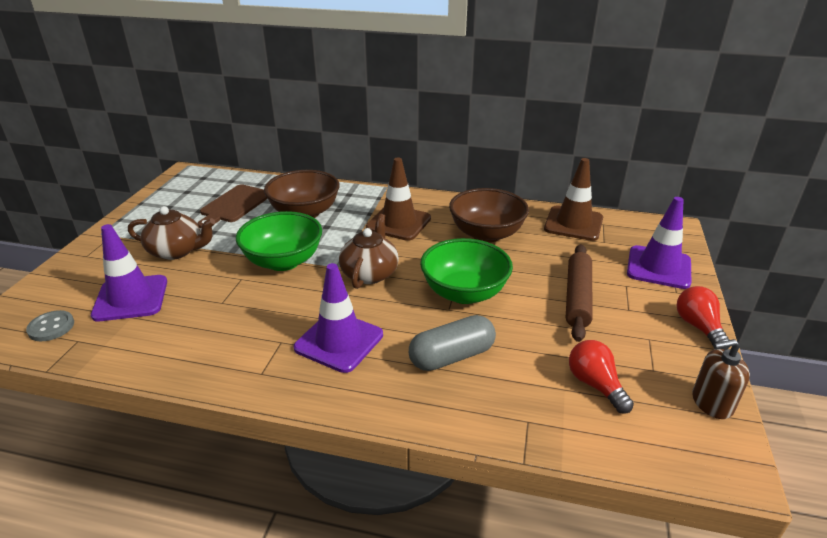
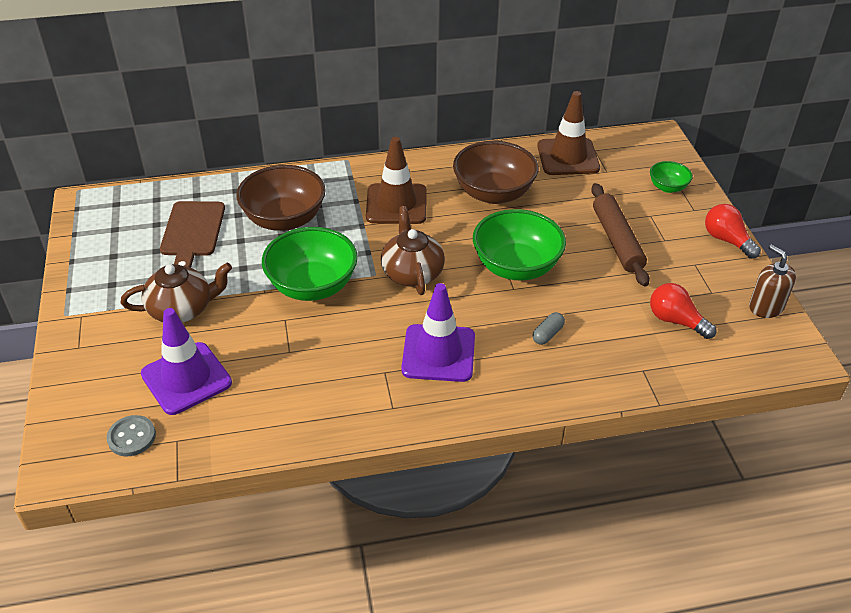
camera: 25 degrees left, 10 degrees up
grey capsule [409,315,496,371] -> grey capsule [532,312,565,345], size x0.49
purple traffic cone [627,197,691,289] -> green bowl [650,161,693,193]
brown soap dispenser [692,339,750,419] -> brown soap dispenser turned 90 degrees clockwise [749,245,796,318]

